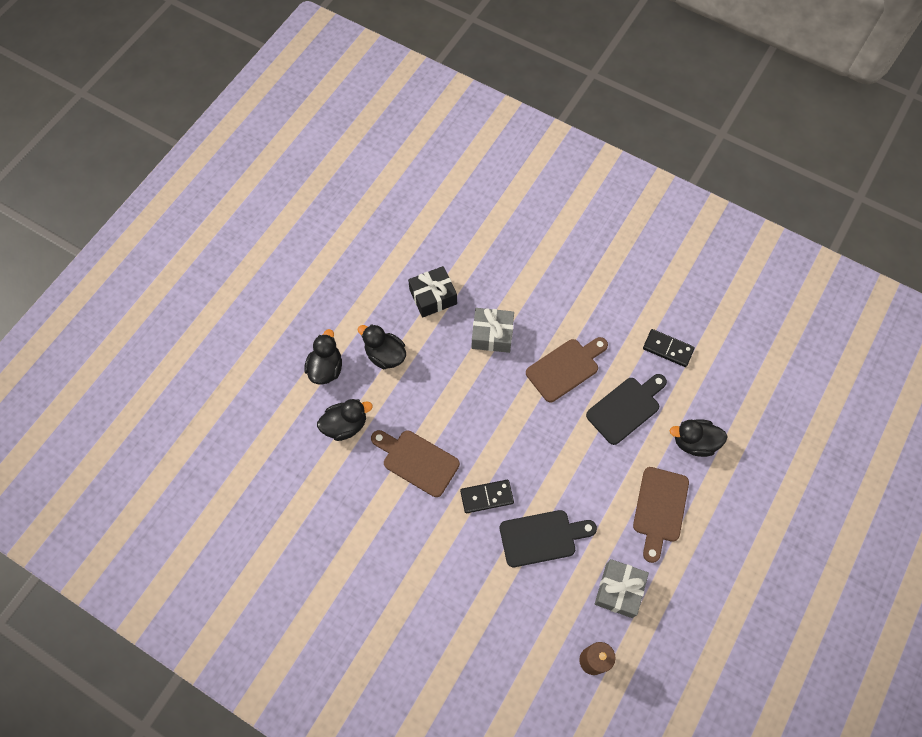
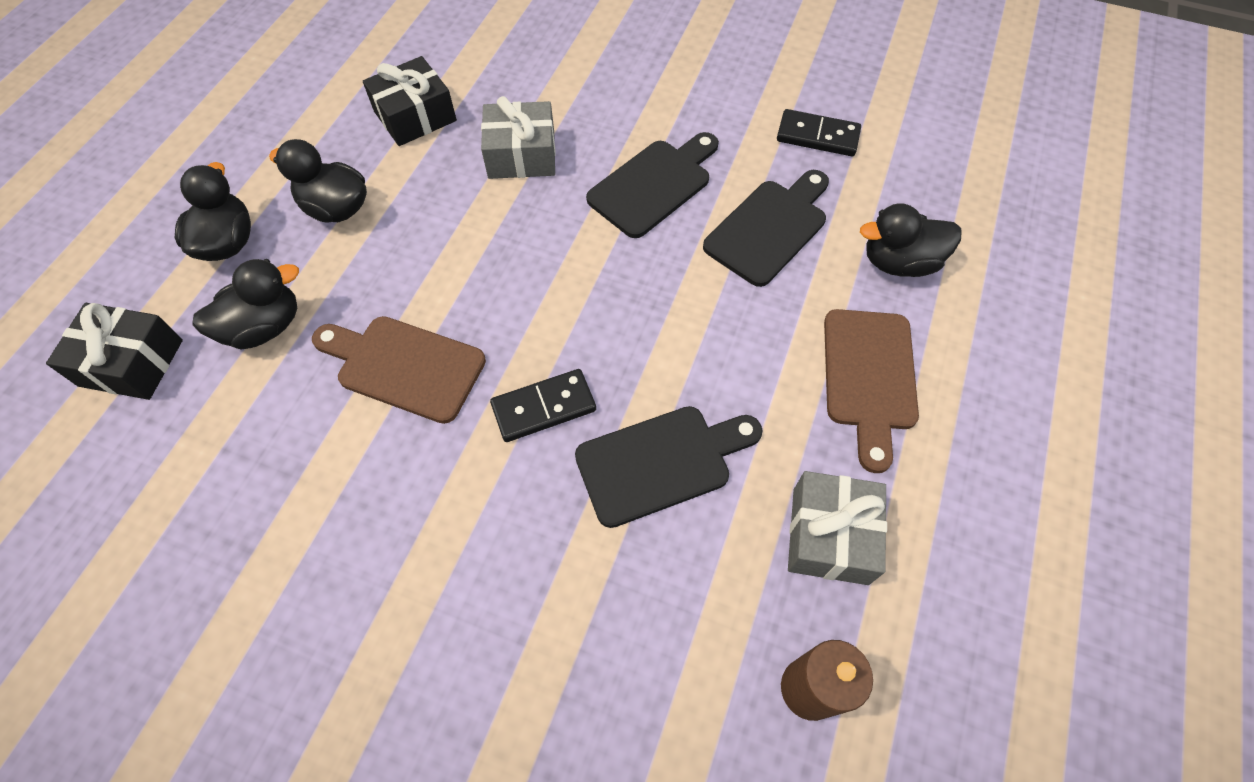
camera: 10 degrees left, 5 degrees down
brown cutting board [526,337,608,402] -> black cutting board [586,132,719,238]
none -> black gift [46,303,183,400]

